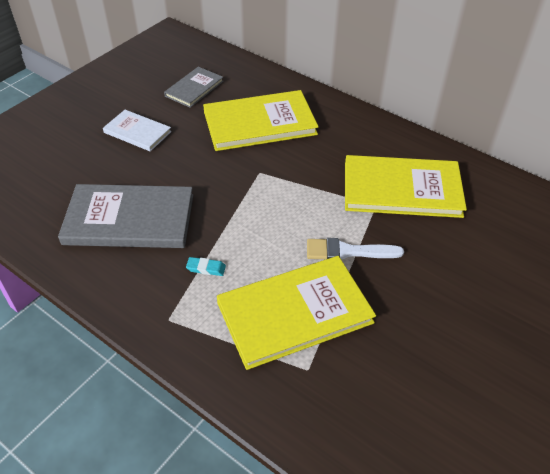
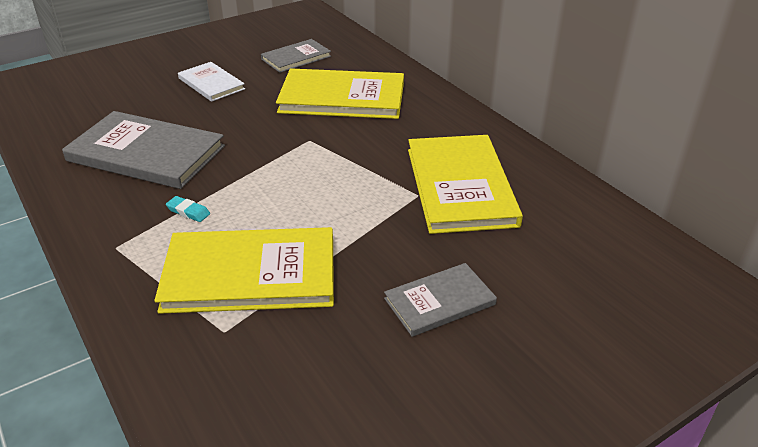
camera: 20 degrees right, 10 degrees down
white brush [307,238,404,260] -> none
yellow book [345,155,467,218] -> yellow book turned 60 degrees clockwise [408,135,523,234]
none -> grey book [384,263,497,337]

